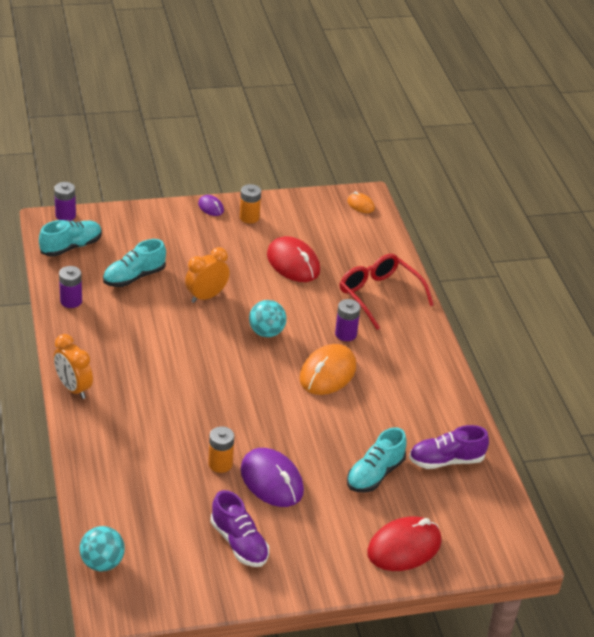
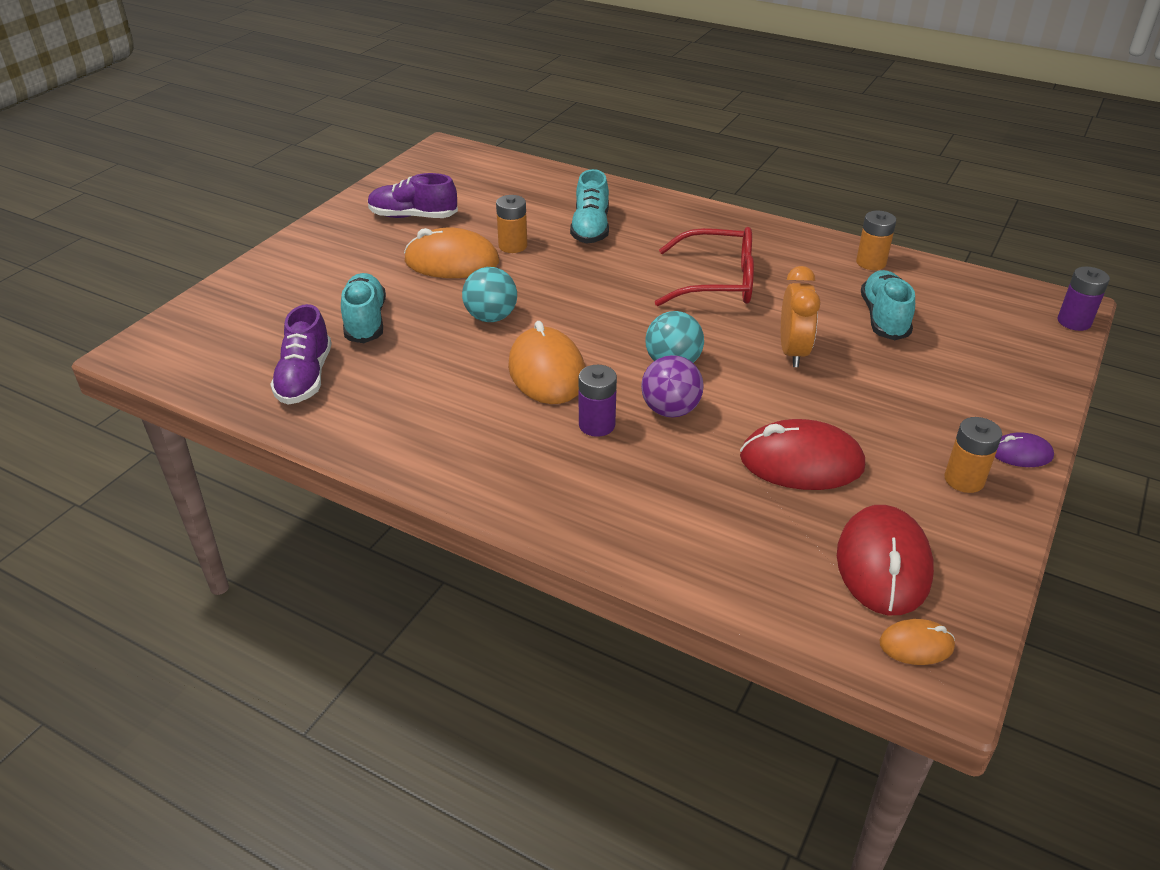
camera: 135 degrees right, 0 degrees up
turquoise shoe [39,220,102,257] -> turquoise shoe moved to [570,169,609,243]
orange clock [54,334,93,399] -> none
purple battery [59,266,82,308] -> orange battery [856,211,896,270]
turquoise ball [79,526,125,572] -> turquoise ball moved to [462,267,517,322]
purple mouse [240,448,304,507] -> orange mouse [404,228,499,278]
red glasses [340,254,434,330] -> red glasses moved to [655,227,754,306]
red mouse [367,516,442,571] -> red mouse moved to [837,505,934,615]
purple shoe [409,425,489,469] -> purple shoe turned 150 degrees clockwise [270,304,332,405]
none -> purple ball [641,355,704,418]

